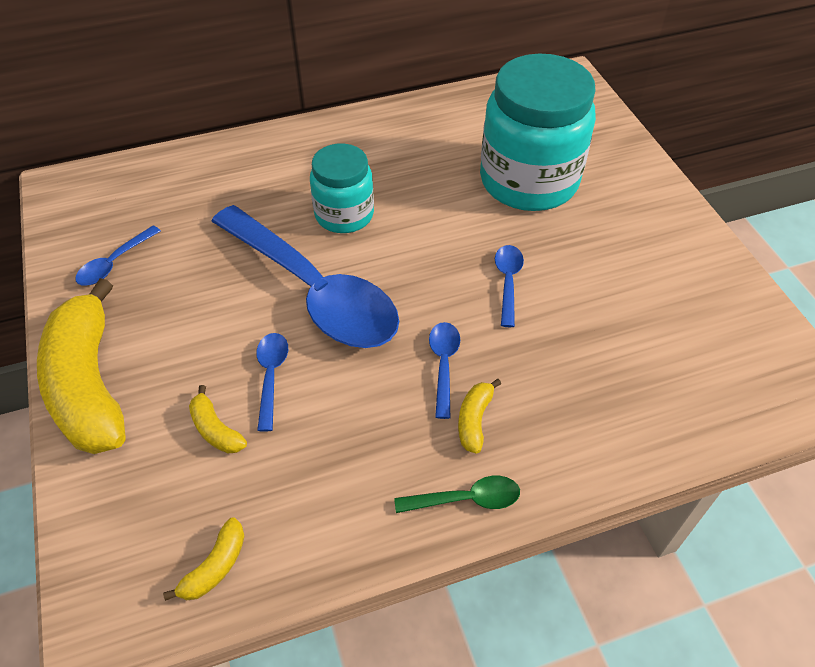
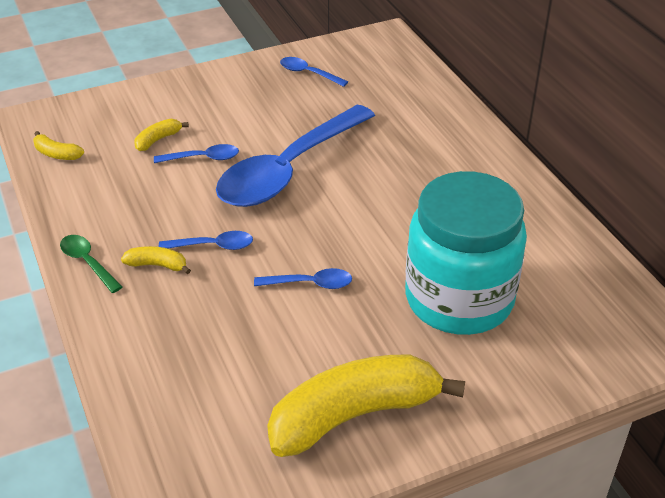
camera: 85 degrees right, 10 degrees down
yellow banana [37,278,125,454] -> yellow banana moved to [267,354,465,457]
turquoise jar [310,144,374,233] -> none
green spoon [394,476,520,513] -> green spoon turned 150 degrees clockwise [60,235,122,293]

